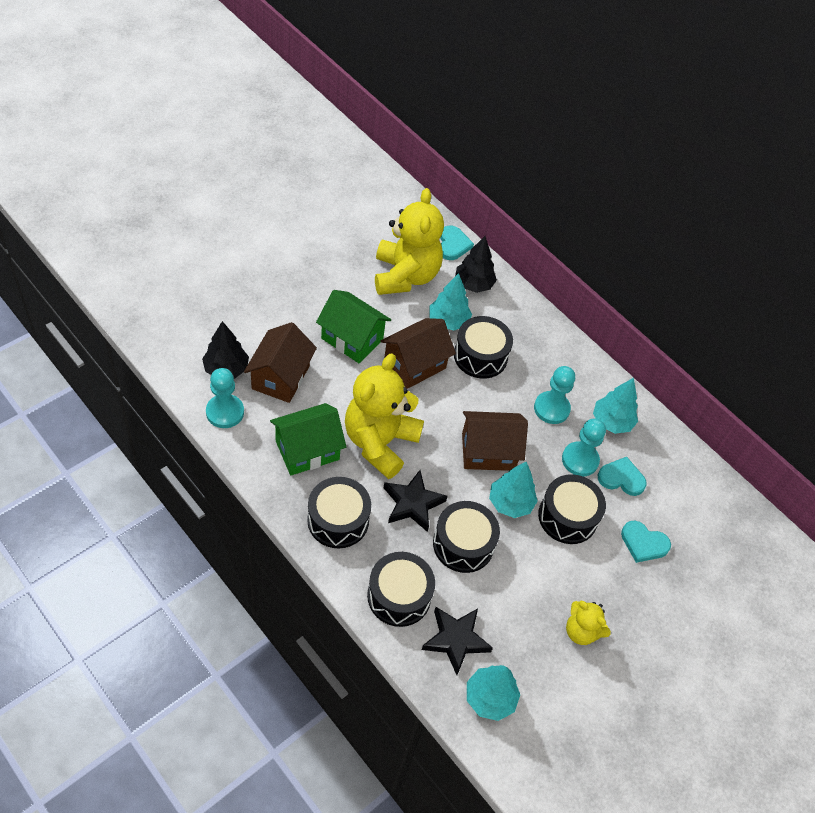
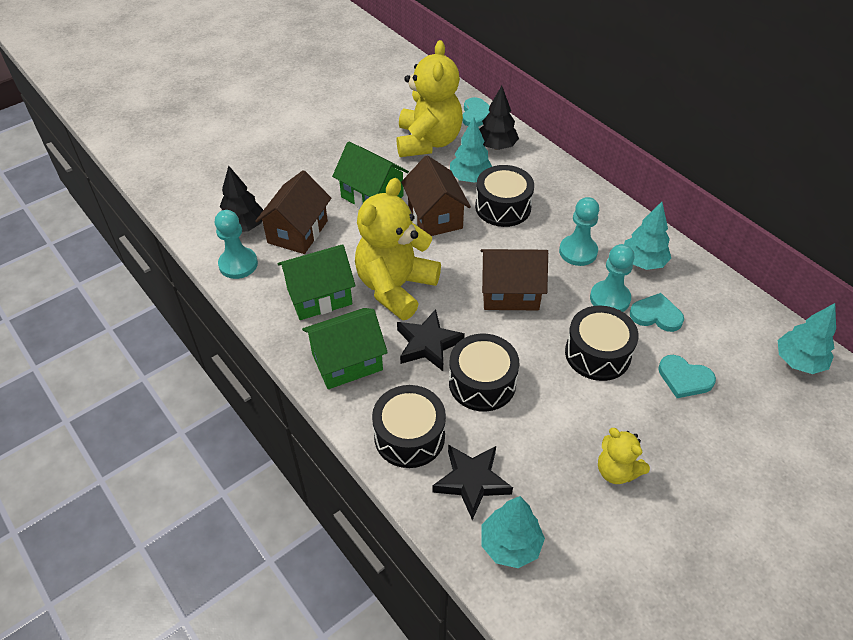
camera: 10 degrees right, 5 degrees down
black drum [307,477,371,548] -> green house [302,308,388,389]
brown house [380,318,456,389] -> brown house turned 75 degrees counterclockwise [401,155,471,236]
turquoise tree [489,461,538,518] -> turquoise tree moved to [778,303,836,374]

